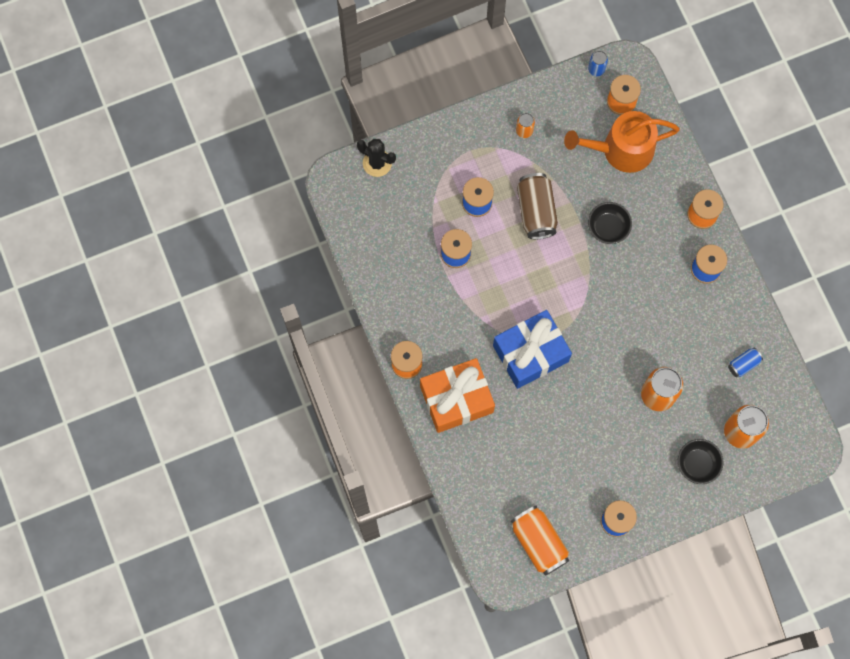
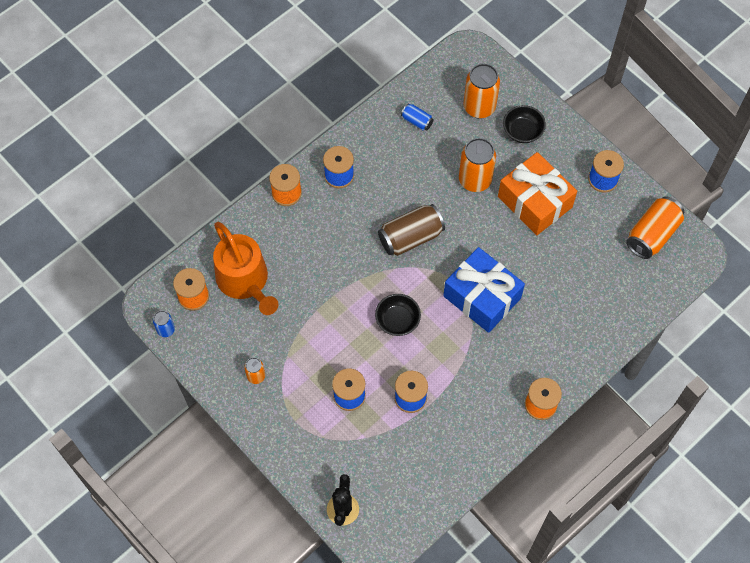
camera: 110 degrees left, 10 degrees down
orange gift [420,358,495,433] -> orange gift moved to [498,152,577,235]
brown can [517,173,558,239] -> brown can moved to [378,204,445,256]
black bowl [588,202,632,244] -> black bowl moved to [375,294,421,336]

